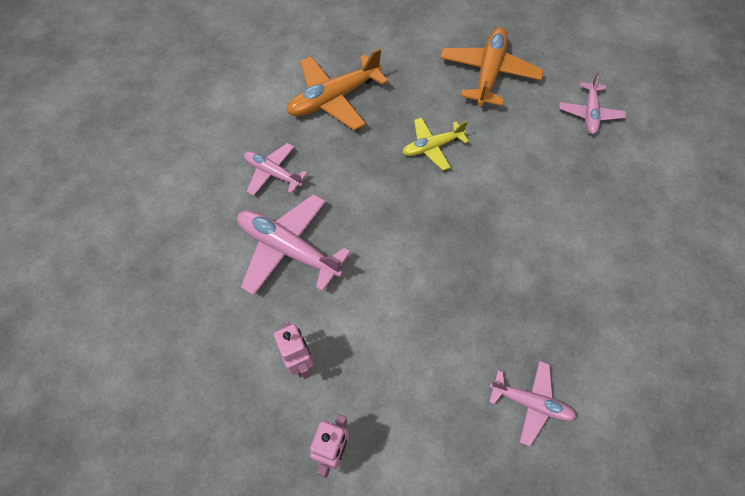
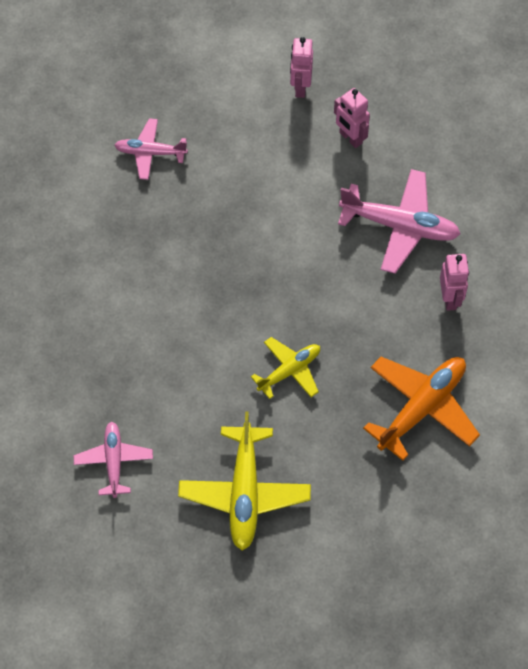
camera: 165 degrees right, 0 degrees up
pink plane [244,143,307,196] -> pink robot [440,254,469,311]
orange plane [440,27,544,106] -> yellow plane [178,411,311,550]

